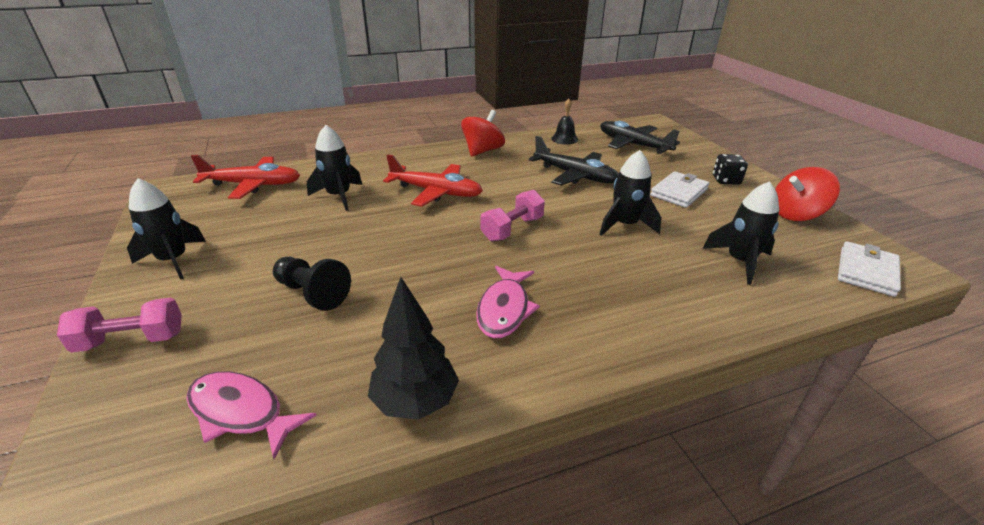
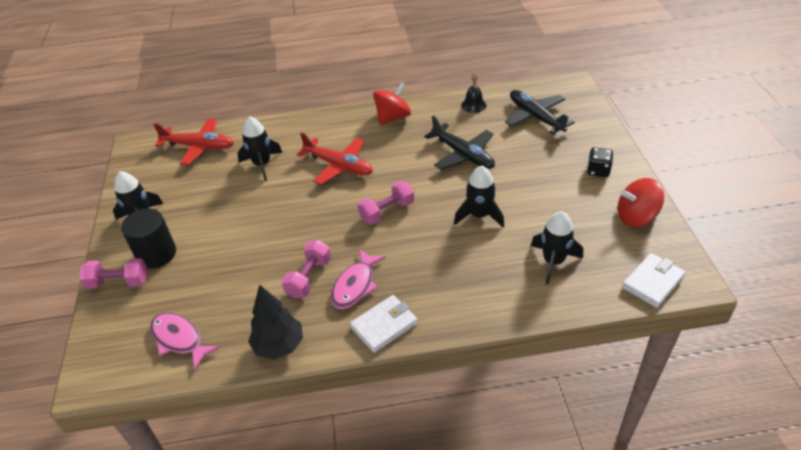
camera: 15 degrees right, 10 degrees up
black pawn [273,257,351,311] -> none
white wallet [650,171,709,208] -> white wallet moved to [350,295,418,353]
none -> black cylinder [121,208,176,269]
none -> pink dumbbell [281,240,331,298]

